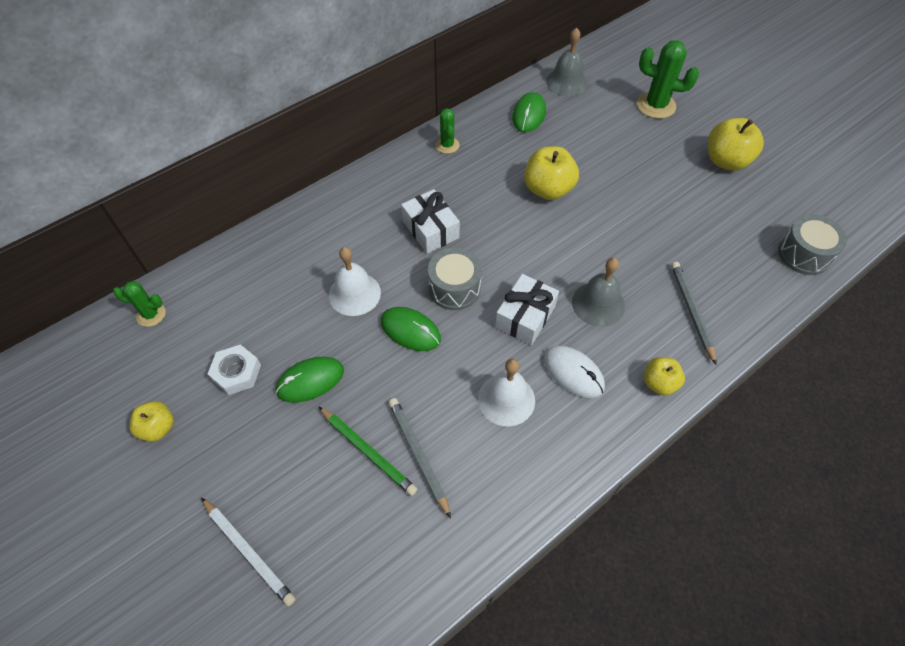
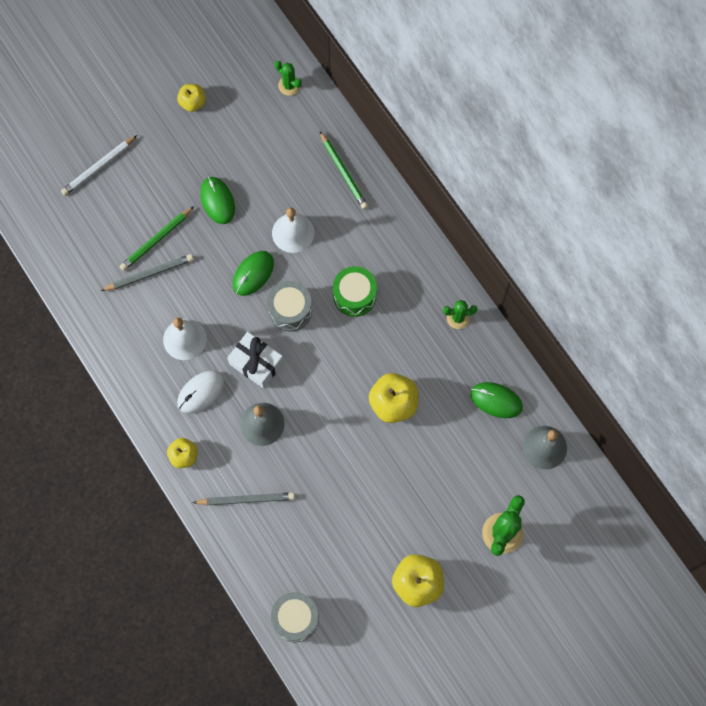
camera: 95 degrees right, 15 degrees up
green cactus [113,281,166,327] -> green cactus turned 60 degrees counterclockwise [275,60,302,96]
white nut [208,344,261,395] -> none
white gift [401,189,460,254] -> green drum [333,266,377,317]
none -> green pencil [320,131,368,209]

